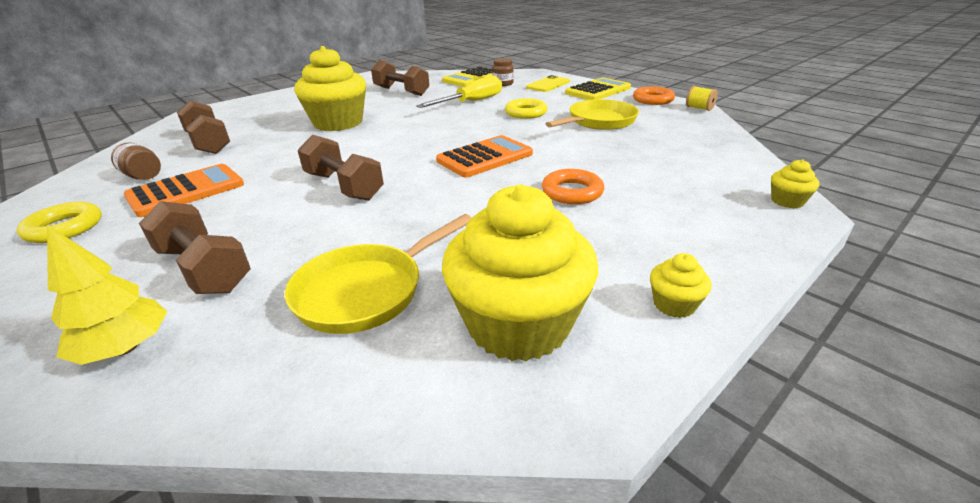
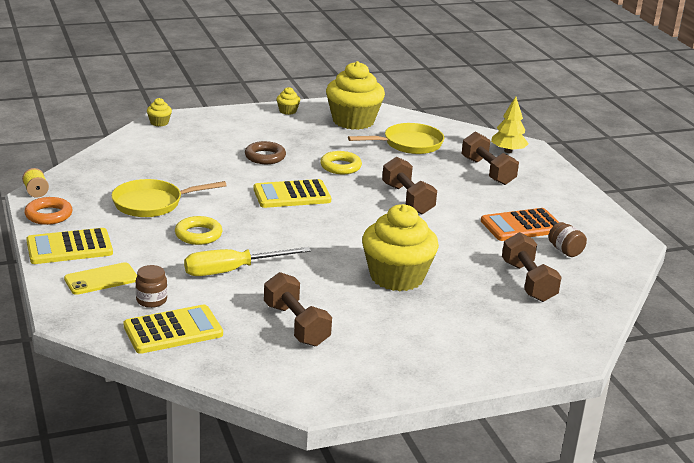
camera: 160 degrees left, 5 degrees down
yellow ring [17,202,102,243] -> yellow ring moved to [320,151,362,174]
orange calculator [436,135,533,177] -> yellow calculator [253,179,331,208]
orange ring [542,169,604,204] -> brown ring [245,141,286,164]

